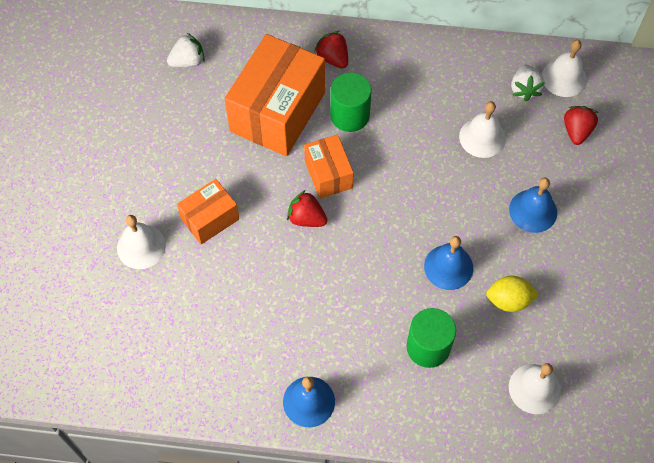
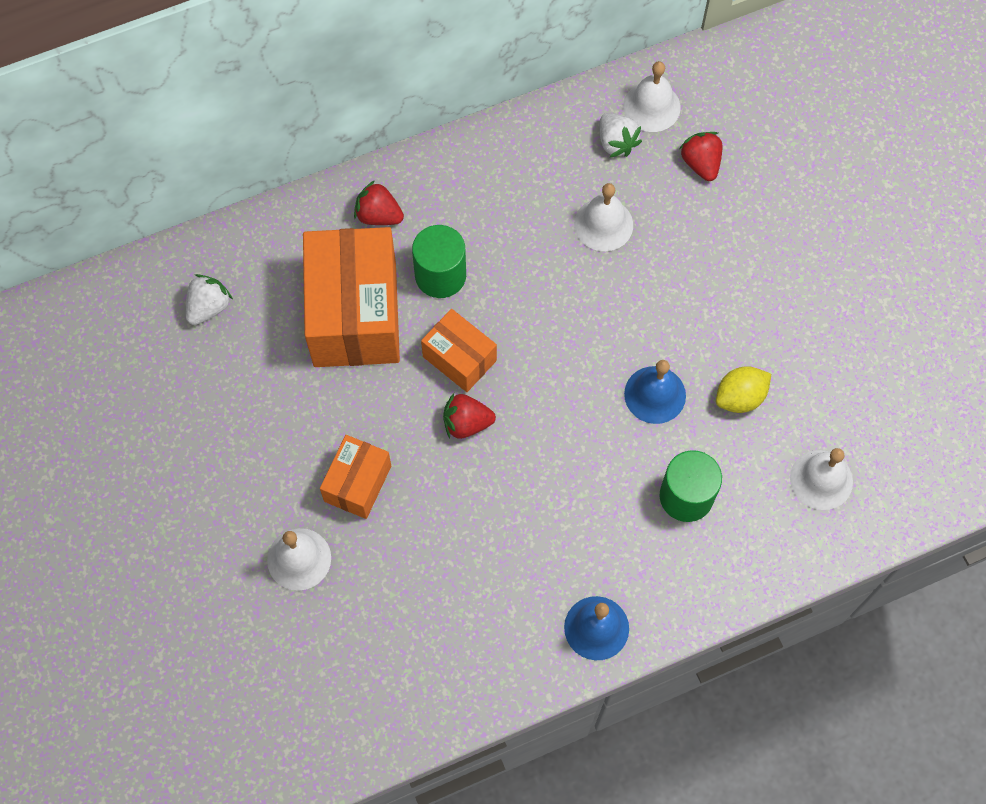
camera: 30 degrees left, 5 degrees up
blue bell [509,177,557,233] -> none

